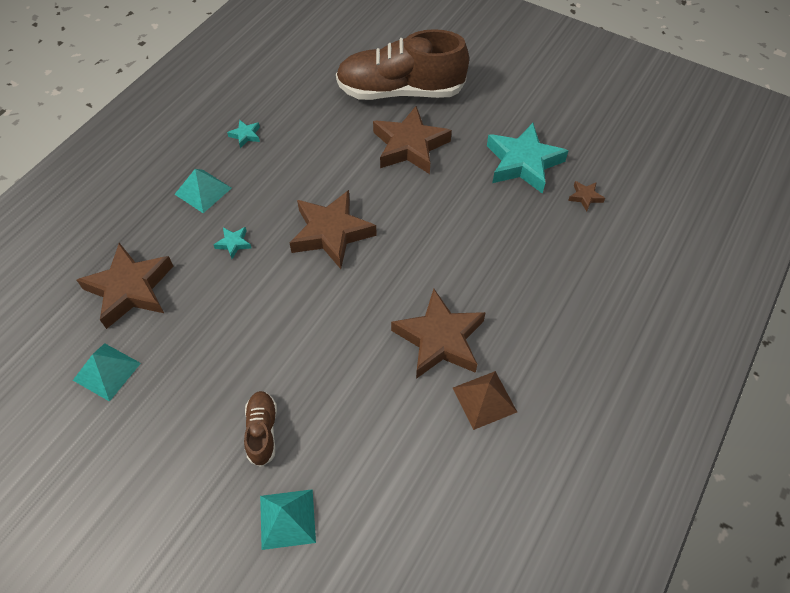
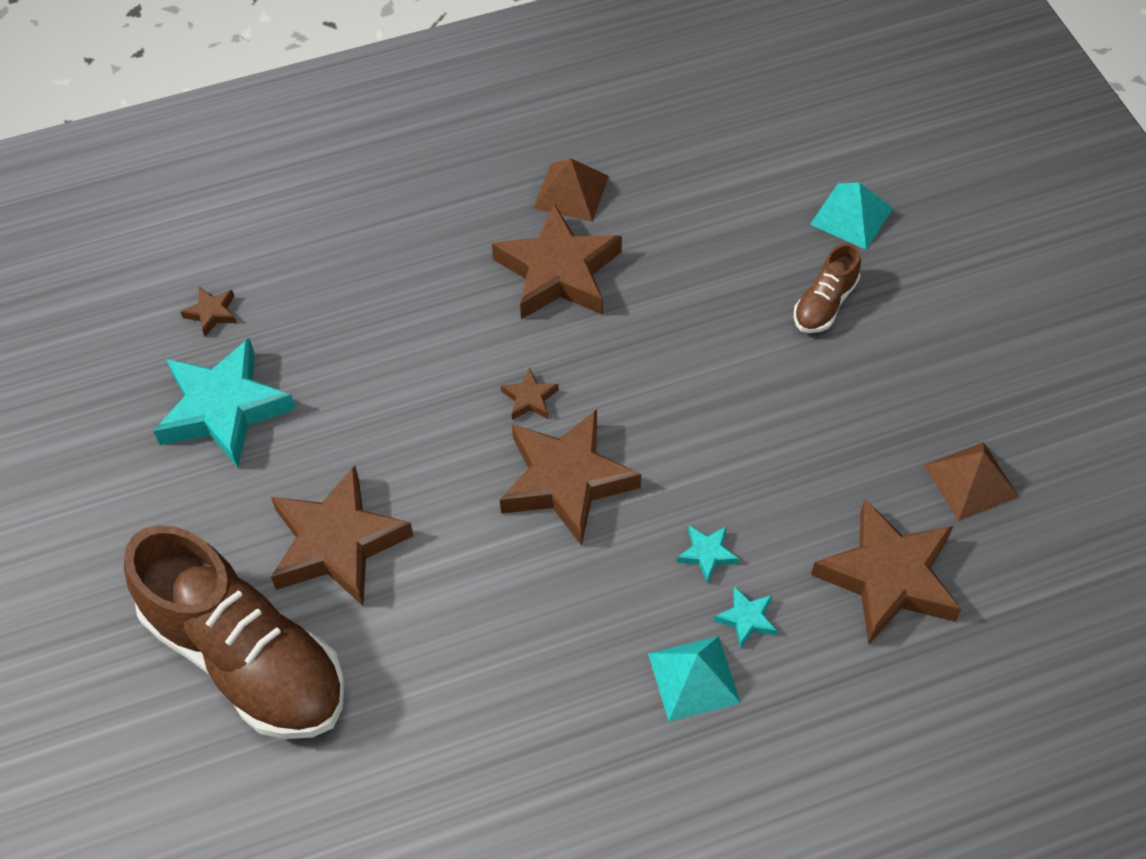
camera: 140 degrees left, 0 degrees up
turquoise pyramid [73,343,141,402] -> brown pyramid [924,442,1019,521]
turquoise star [227,120,260,148] -> turquoise star moved to [714,586,777,649]
none -> brown star [501,368,559,420]

